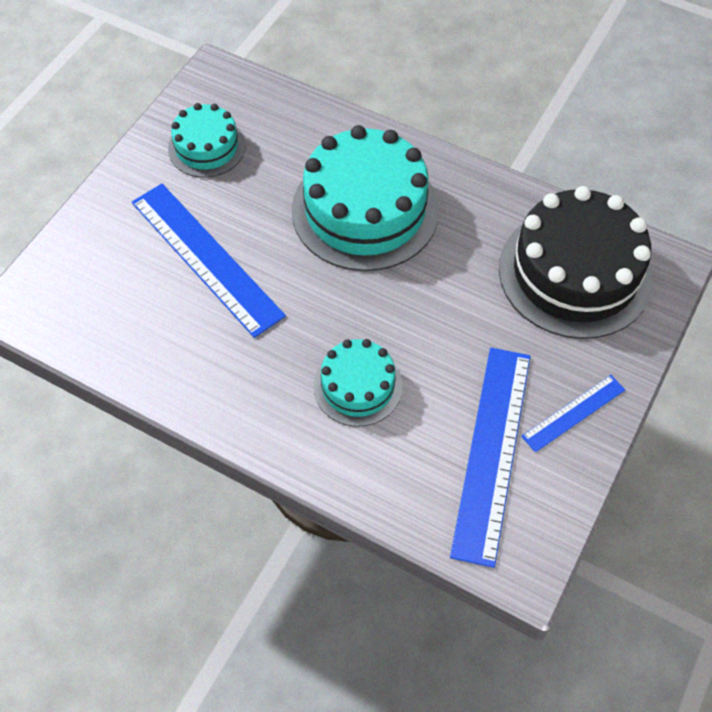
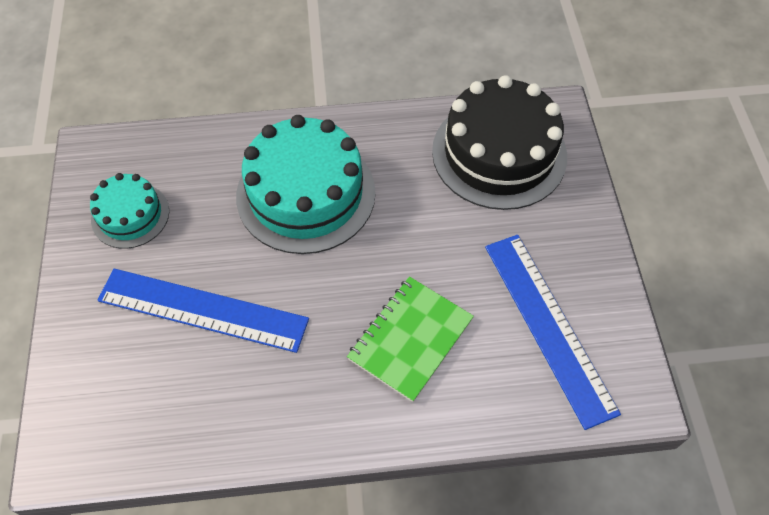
camera: 35 degrees left, 0 degrees up
turquoise cake [314,339,403,427] -> green notebook [347,276,474,402]
blue ruler [521,375,625,453] -> none

